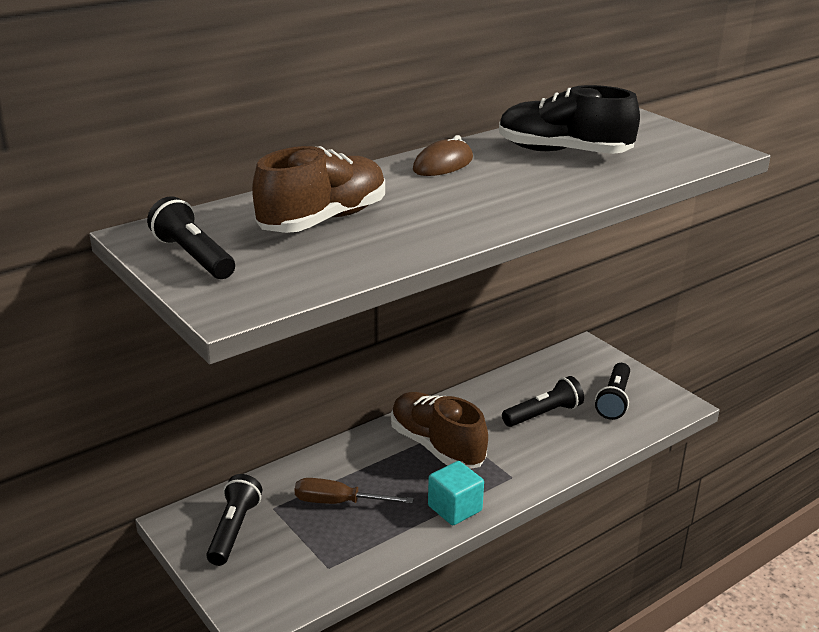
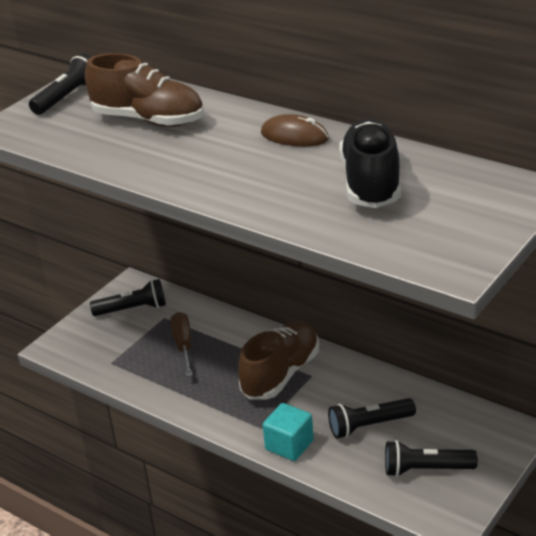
camera: 75 degrees right, 5 degrees up
turquoise cube [428,461,484,525] -> turquoise cube moved to [263,403,314,461]
black flashlight [502,376,584,427] -> black flashlight turned 120 degrees clockwise [328,398,416,438]

